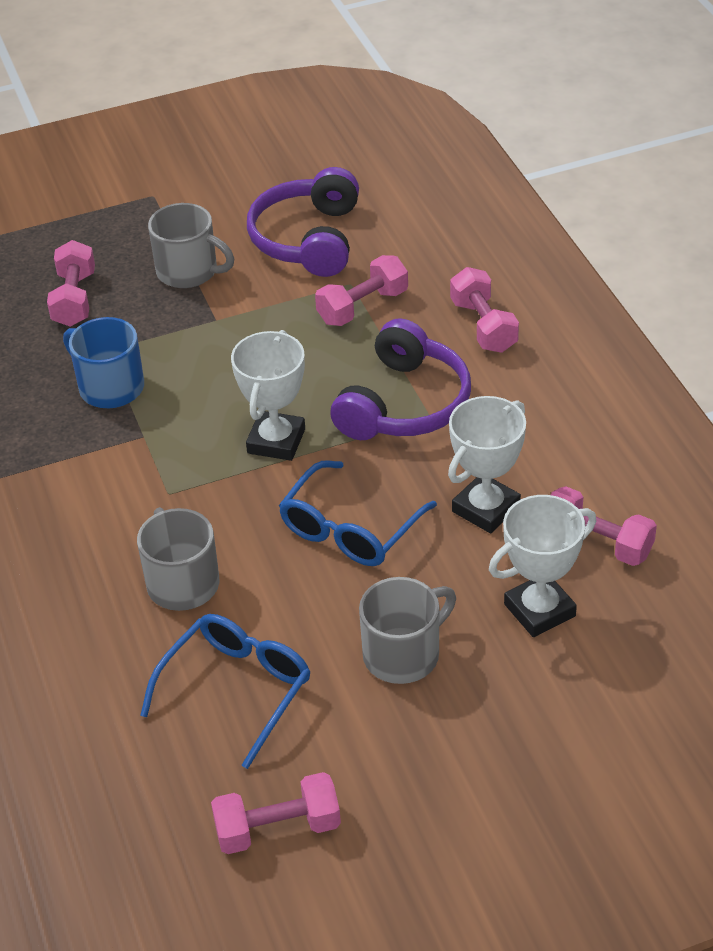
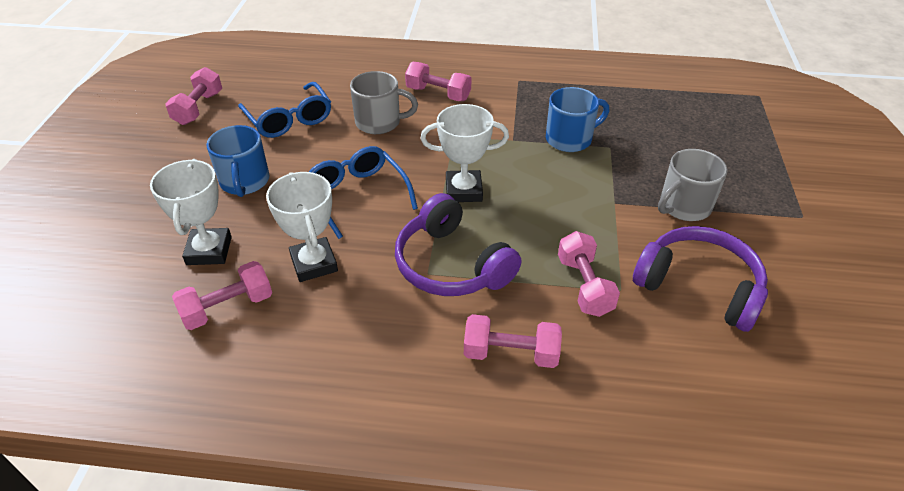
camera: 115 degrees right, 0 degrees up
pink dumbbell [47,240,95,327] -> pink dumbbell moved to [405,62,471,101]
white trophy [231,330,305,461] -> white trophy turned 45 degrees counterclockwise [420,104,509,202]
grey mug [359,577,456,684] -> blue mug [206,125,270,197]

